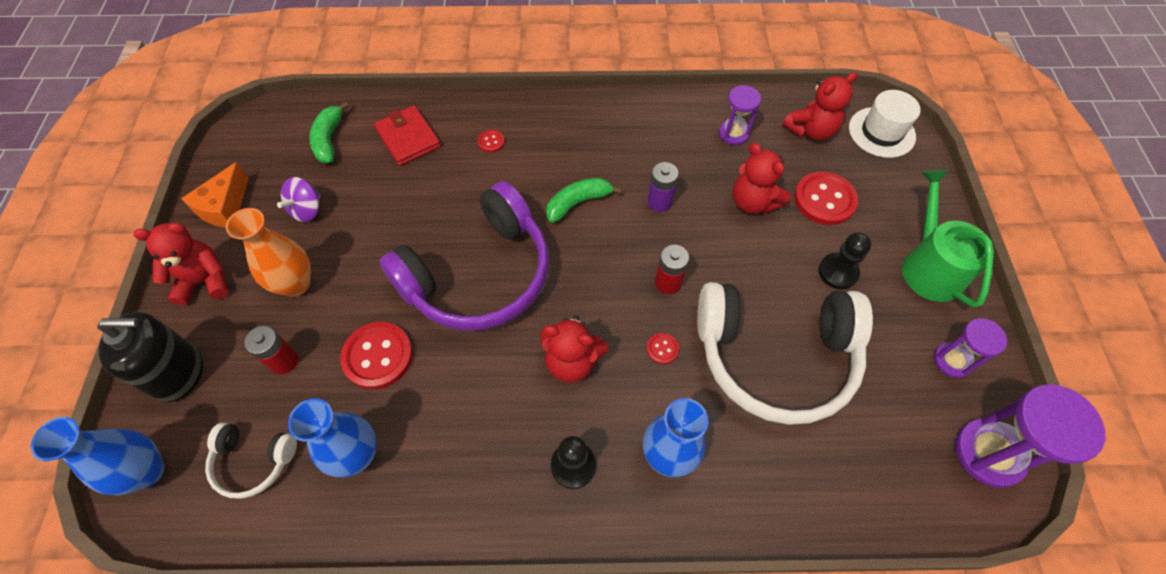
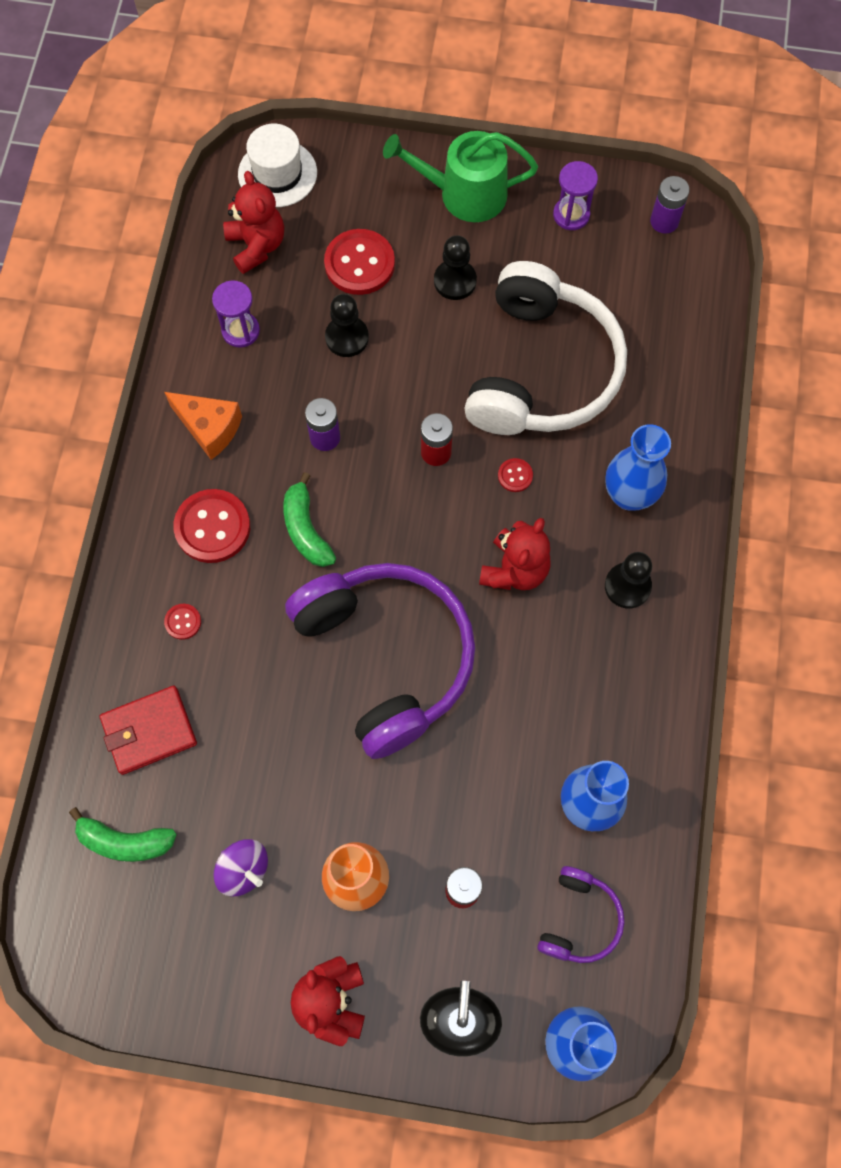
camera: 80 degrees left, 10 degrees up
orange cheese [181,162,249,228] -> orange cheese moved to [164,392,242,460]
white headphones [205,423,297,499] -> purple headphones [537,866,625,963]
red button [340,322,413,389] -> red button moved to [173,489,250,563]
red teddy bear [733,143,791,214] -> black pawn [325,294,369,357]
purple hourglass [955,384,1106,488] -> purple battery [650,176,690,234]

